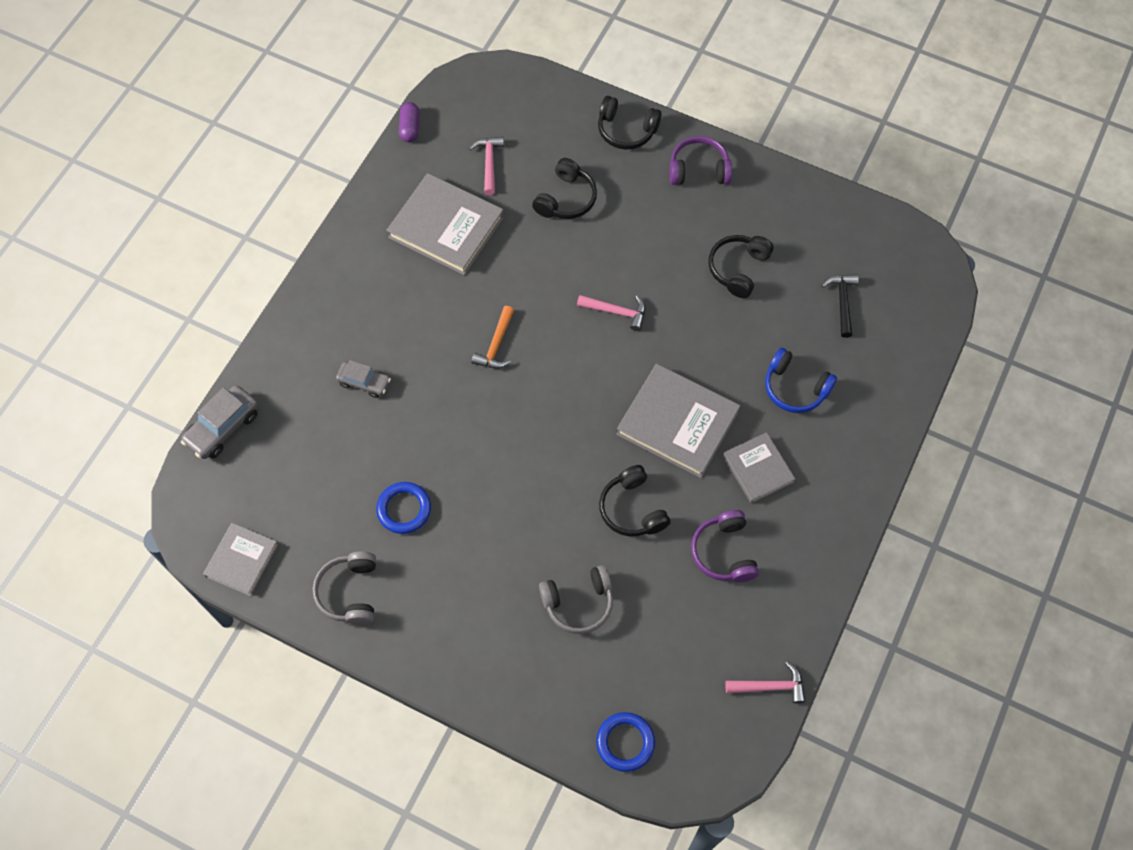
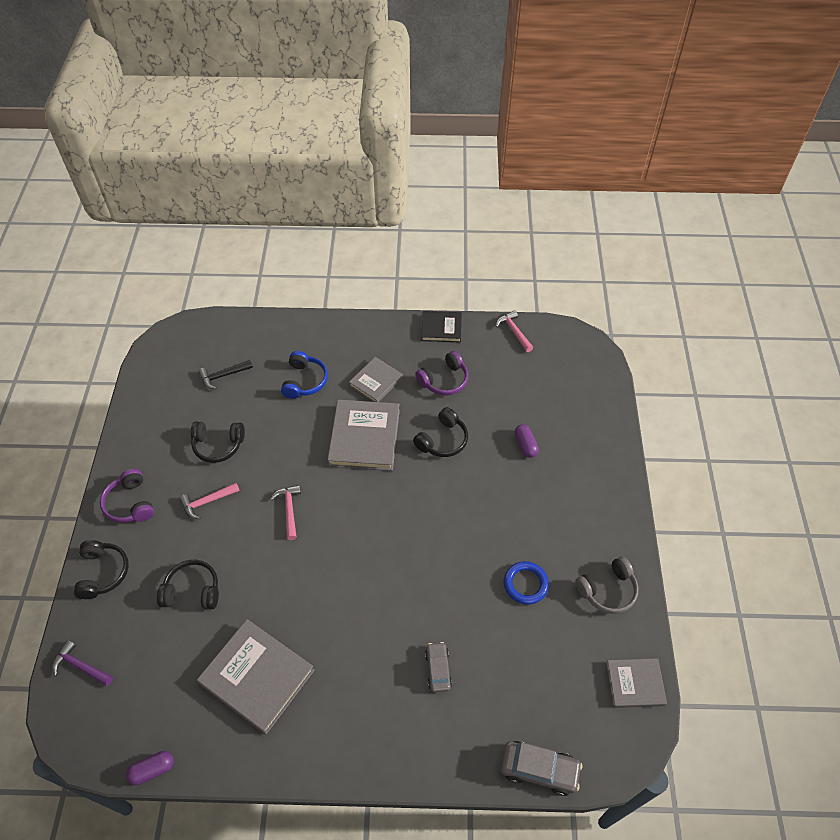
camera: 115 degrees left, 10 degrees down
grey book [387,173,504,275] -> grey book turned 60 degrees counterclockwise [197,619,314,734]
pink hammer [469,137,504,195] -> pink hammer moved to [180,483,240,519]
orange hammer [472,306,514,369] -> none
grey headphones [539,565,613,634] -> purple capsule [514,424,539,458]
blue ring [596,712,655,772] -> none
none -> purple hammer [52,640,113,686]
none -> black book [421,311,462,343]

